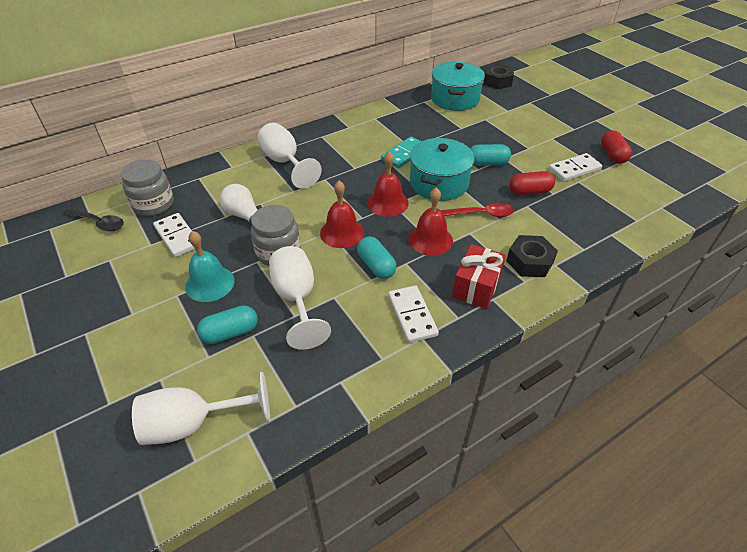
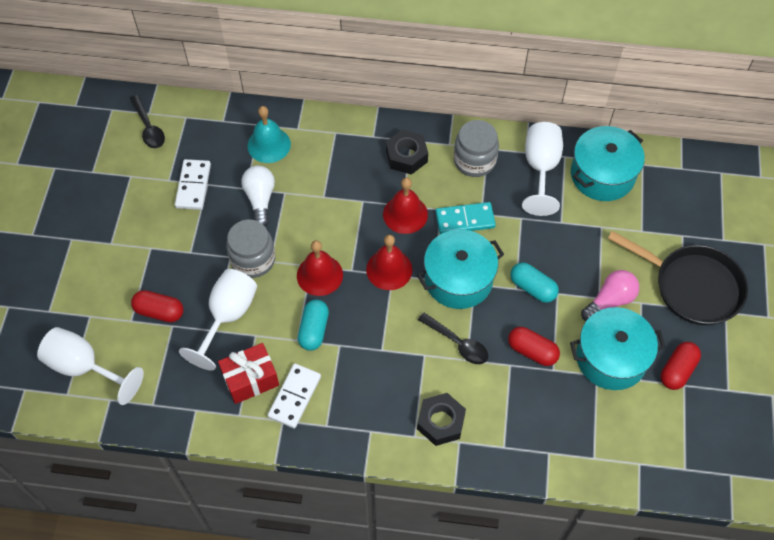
camera: 40 degrees right, 15 degrees up
grey jar [121,159,174,216] -> grey jar moved to [454,120,499,177]
turquoise bell [185,231,235,302] -> turquoise bell moved to [247,106,291,163]
turquoise capsule [197,305,258,344] -> red capsule [131,290,183,322]
white goblet [257,123,322,189] -> white goblet moved to [522,122,563,216]
red bell [408,187,453,256] -> red bell moved to [383,178,428,234]
red spoon [441,203,514,217] -> black spoon [418,312,488,364]
red gift [452,244,506,309] -> red gift moved to [218,343,279,404]
black nut [484,63,514,89] -> black nut moved to [386,130,428,175]
white domino [548,153,602,182] -> turquoise pot [570,307,665,390]
none -> pink light bulb [581,270,639,321]
none -> black pan [608,231,748,325]

